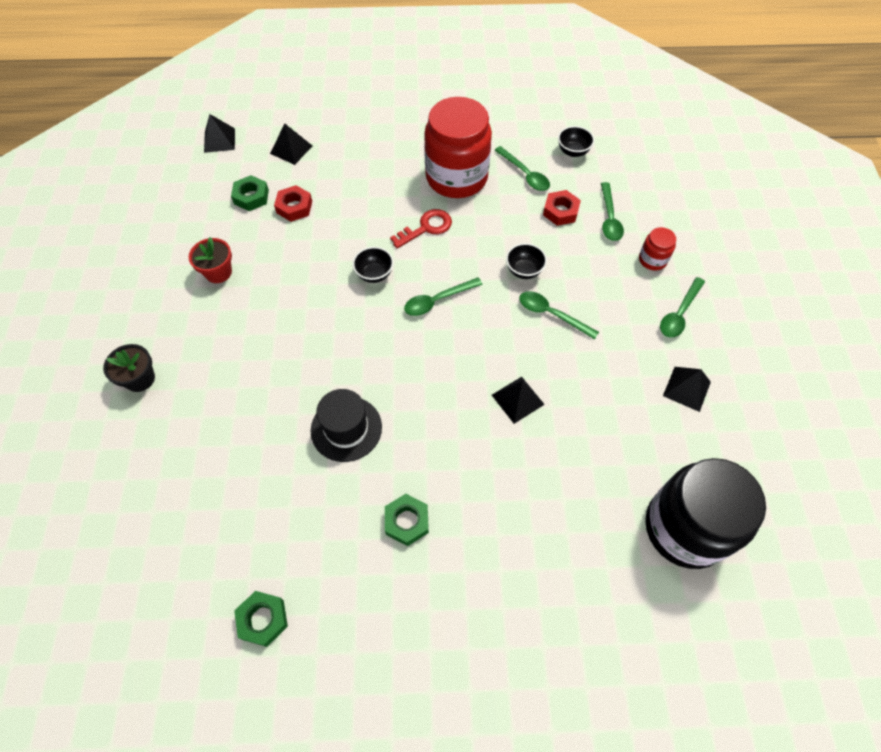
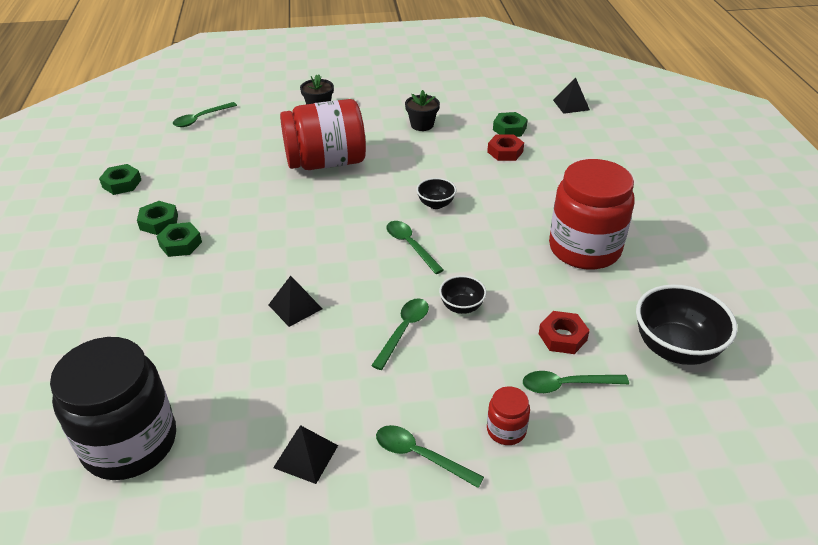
camera: 85 degrees right, 20 degrees down
red flower pot [188,237,232,283] -> black flower pot [405,90,440,131]
black pyramid [270,123,312,165] -> none
black hat [311,389,382,462] -> none
red key [390,209,452,248] -> none
green spoon [495,146,550,191] -> green spoon moved to [173,102,237,127]
black bowl [558,126,595,157] -> black bowl [636,284,738,365], size x1.91
none -> green nut [137,201,178,235]
none -> red jar [280,99,366,170]

